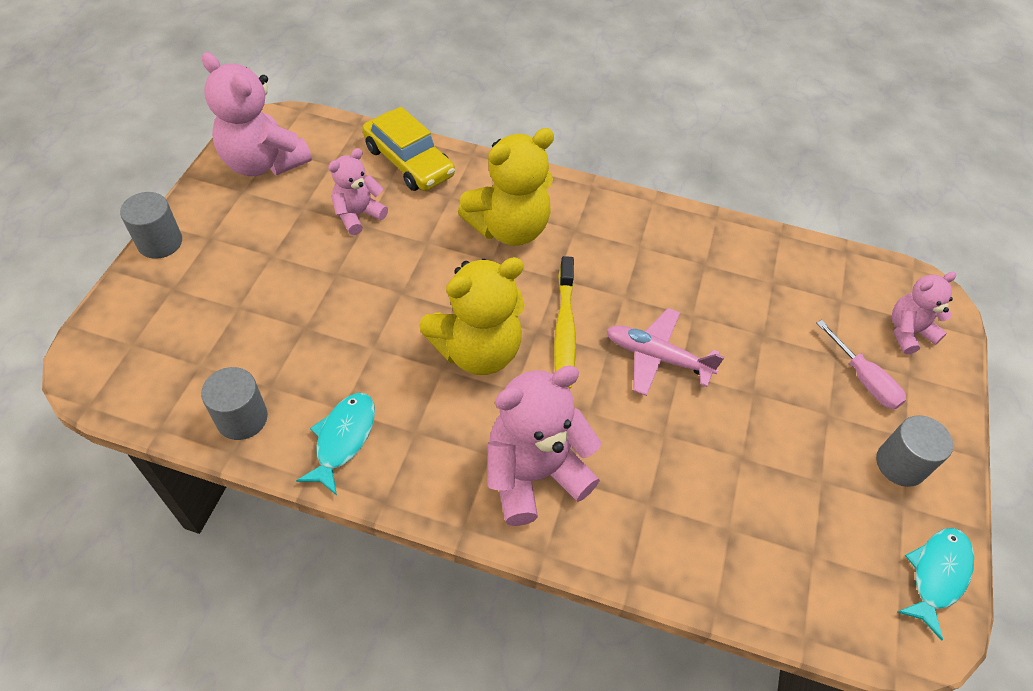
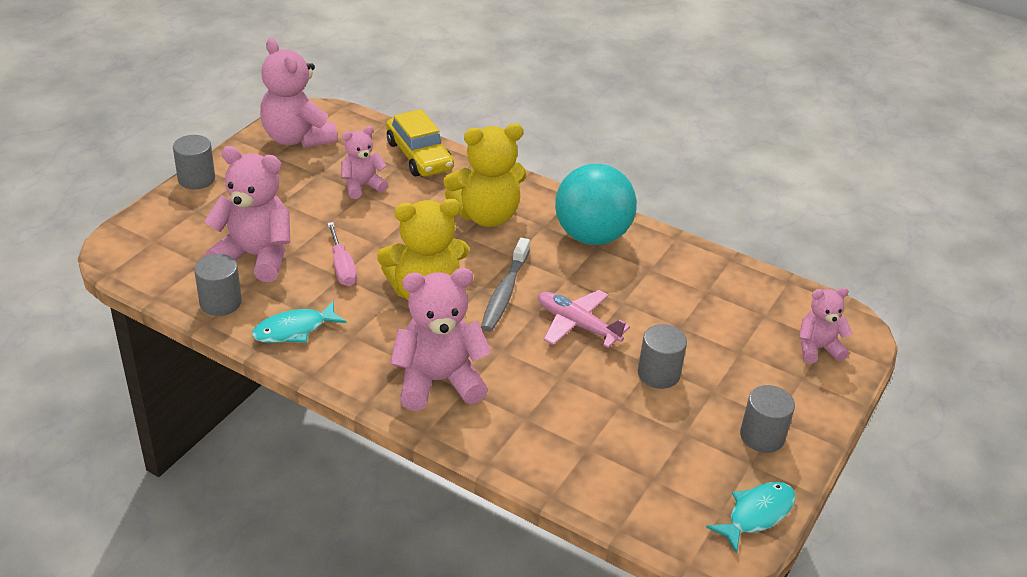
camera: 15 degrees right, 15 degrees down
turquoise fish [296,393,375,495] -> turquoise fish turned 150 degrees counterclockwise [252,301,347,343]
yellow toothbrush [554,256,576,389] -> grey toothbrush [481,238,530,332]
pink screwdriver [816,320,906,409] -> pink screwdriver moved to [327,222,357,286]
none -> pink teddy bear [204,146,290,282]
none -> turquoise ball [555,164,637,245]
none -> grey cylinder [638,324,687,389]

